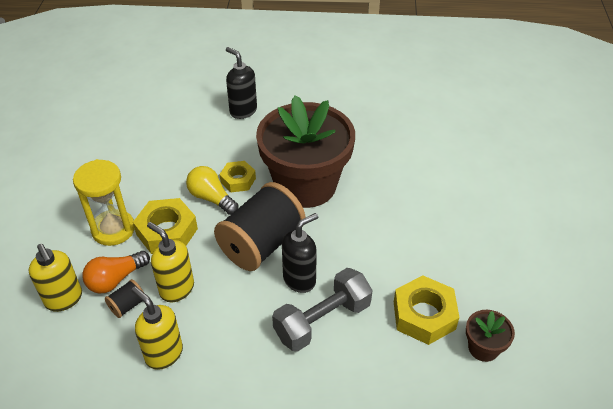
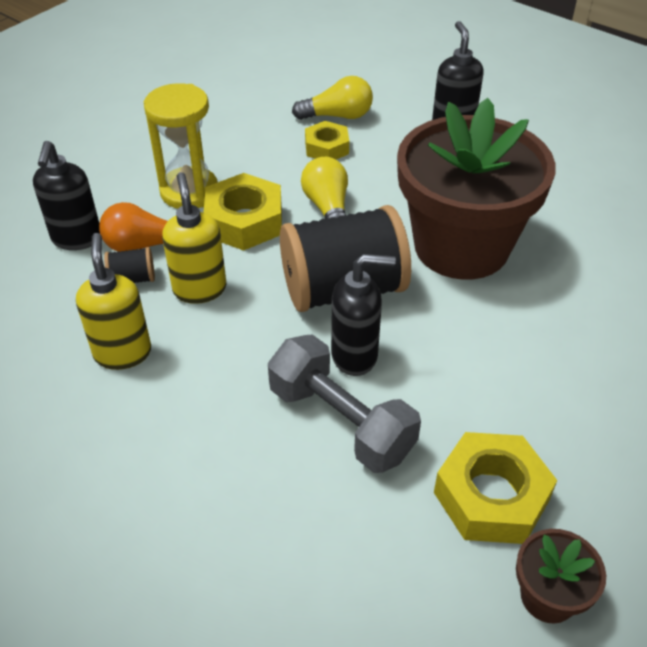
camera: 35 degrees right, 0 degrees up
yellow soap dispenser [29,244,82,312] -> black soap dispenser [33,141,100,250]
yellow nut [219,161,256,192] -> yellow nut moved to [305,121,349,159]
grey dumbbell [272,268,373,352] -> grey dumbbell turned 45 degrees clockwise [268,334,421,473]
none -> yellow light bulb [292,76,373,120]

